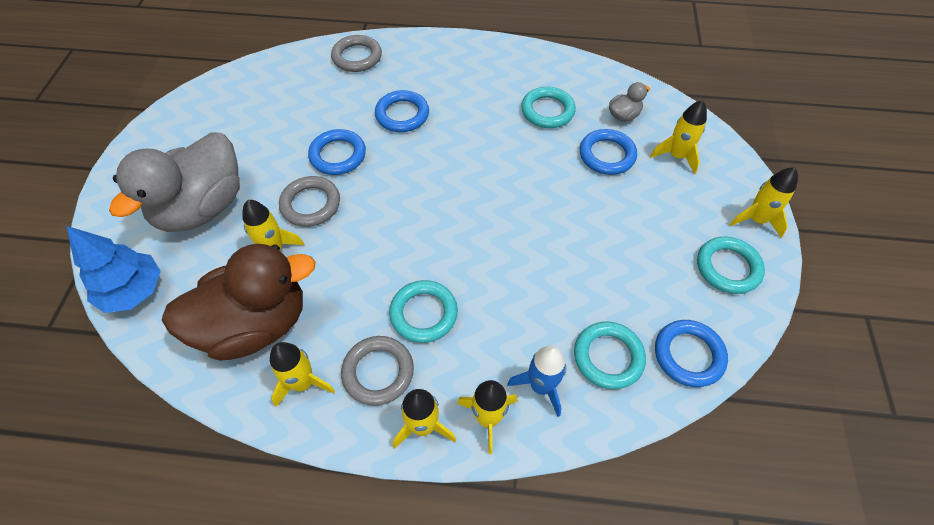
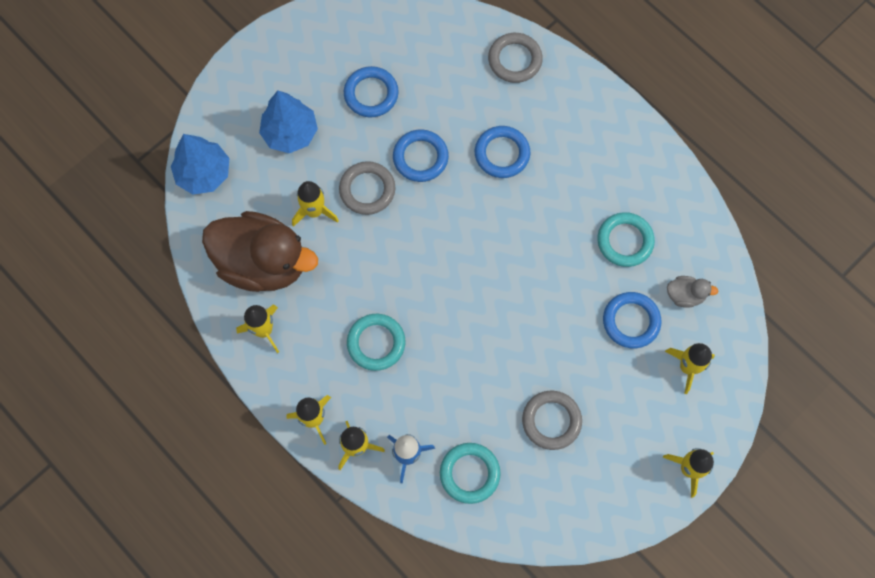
camera: 40 degrees right, 15 degrees up
grey duck [109,132,240,232] -> blue tree [259,90,318,153]
grey ring [341,336,414,406] -> grey ring moved to [522,391,582,450]
blue ring [655,320,728,387] -> blue ring moved to [344,66,399,117]
turquoise ring [697,236,765,294] -> none

